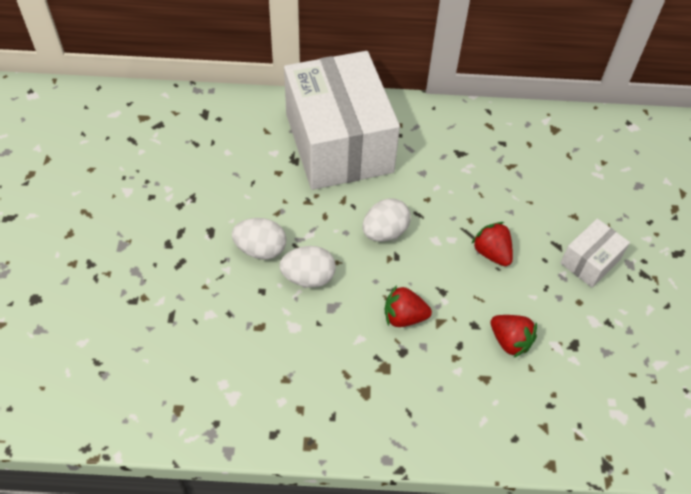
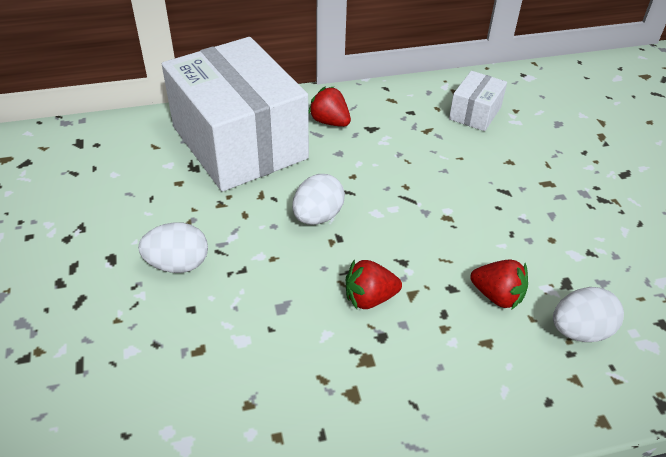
camera: 15 degrees left, 10 degrees down
white egg [279,246,336,288] -> white egg moved to [553,287,624,342]
red strawberry [471,222,513,266] -> red strawberry moved to [308,86,351,127]
white box [560,218,630,288] -> white box moved to [449,71,507,131]

